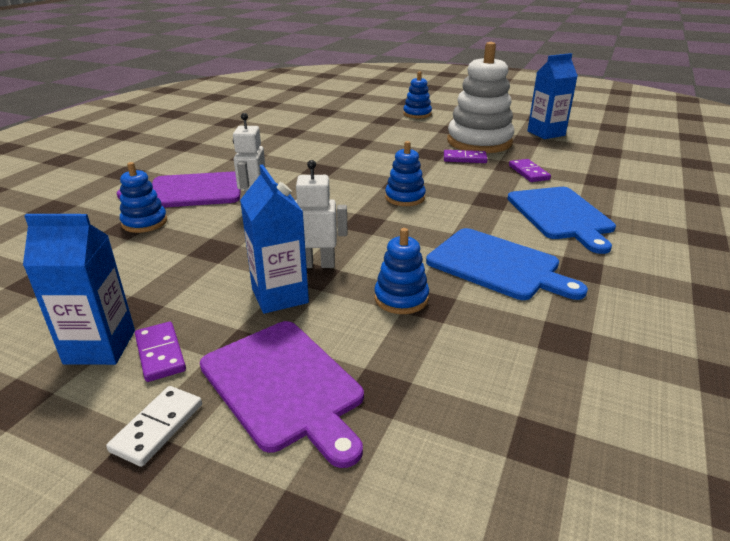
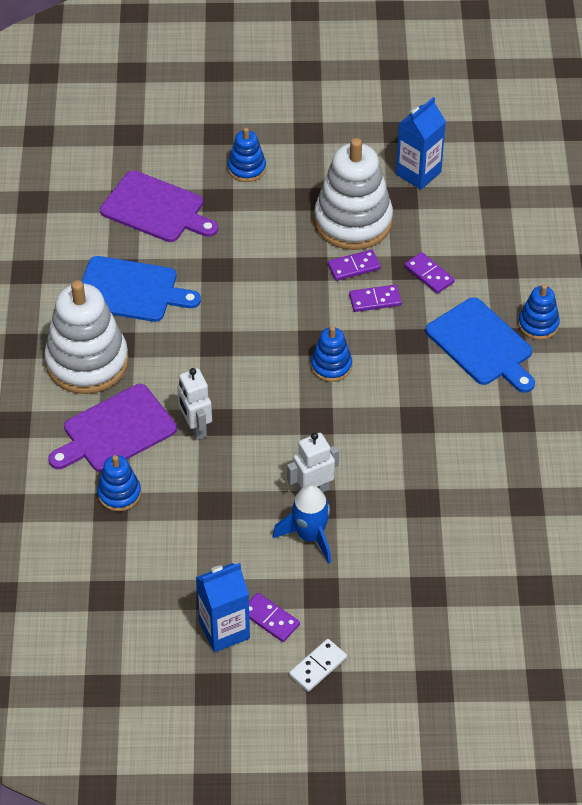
camera: 25 degrees left, 20 degrees up
white domino [106,386,202,467] -> white domino turned 45 degrees clockwise [289,639,347,692]
purple cutting board [200,321,364,468] -> purple cutting board moved to [100,171,218,242]
blue carton [240,165,309,314] -> blue rocket [273,485,331,564]
blue stacking toy [374,228,429,314] -> blue stacking toy moved to [518,284,560,340]
blue cutting board [426,228,588,300] -> blue cutting board moved to [81,256,201,322]
none -> white stacking toy [44,280,129,394]
none -> purple domino [349,285,402,312]

